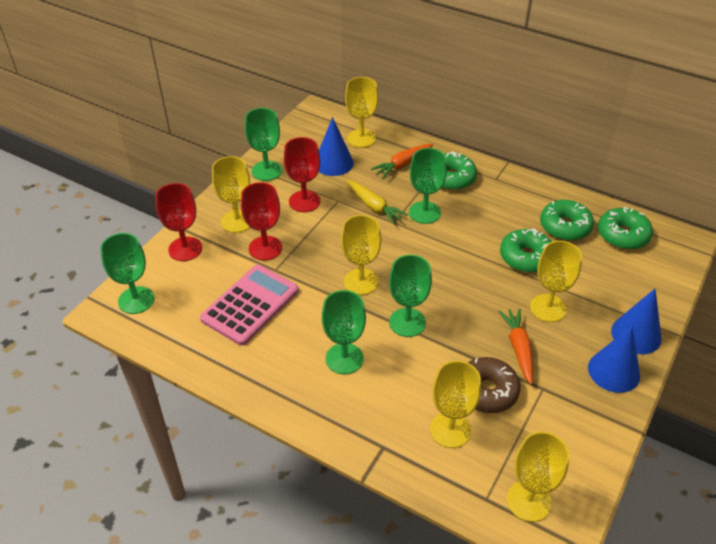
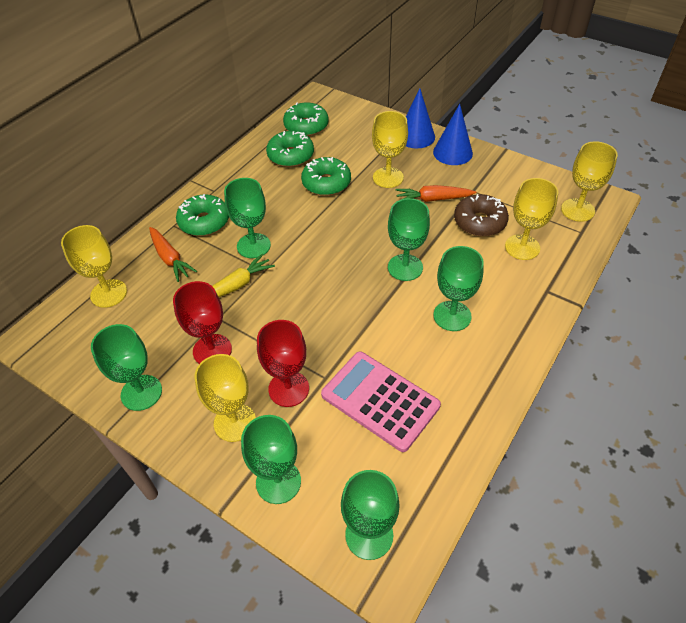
camera: 85 degrees left, 5 degrees up
red goblet [155,183,202,261] -> green goblet [241,415,301,504]
blue cone [319,117,354,176] -> none
yellow goblet [341,215,381,295] -> none

